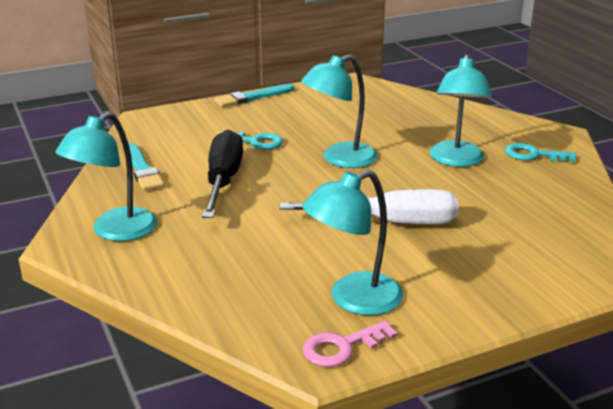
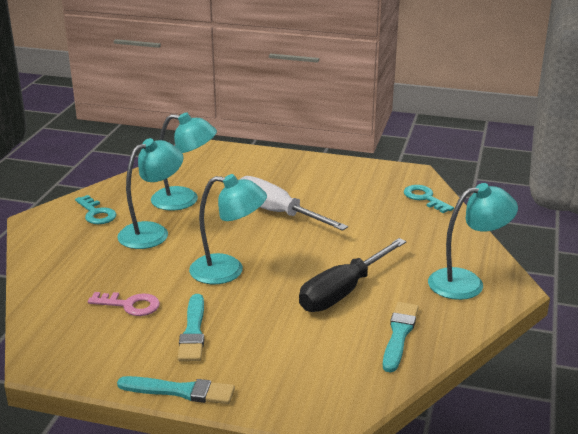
camera: 140 degrees left, 0 degrees up
turquoise key [221,131,283,150] -> turquoise key moved to [404,185,454,213]
turquoise lamp [302,170,403,316] -> turquoise lamp moved to [151,112,217,210]
pink key [303,320,397,367] -> pink key moved to [88,292,160,316]
none -> turquoise brush [178,294,204,361]

